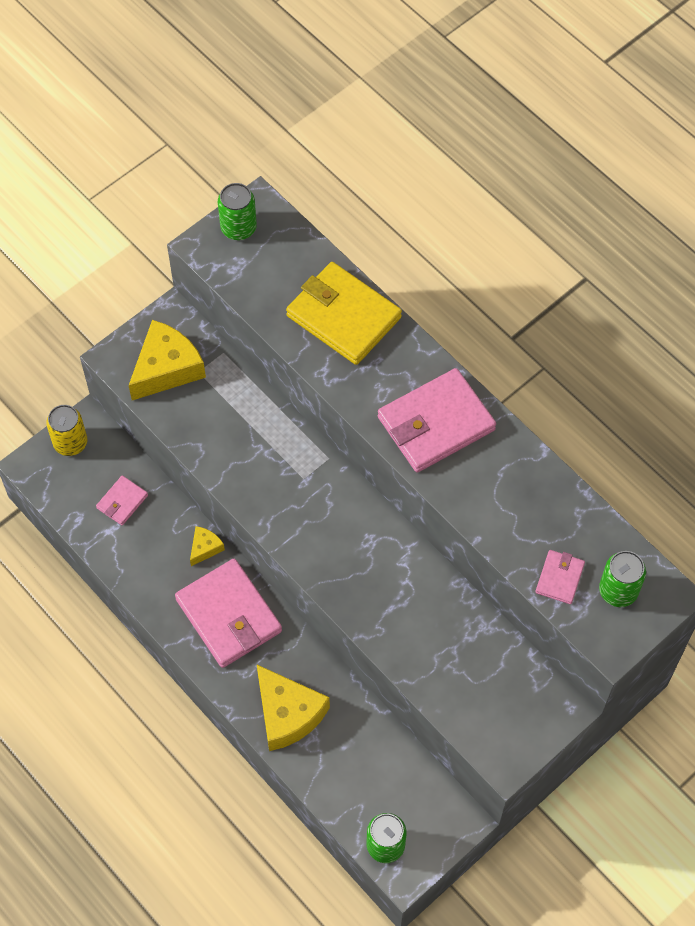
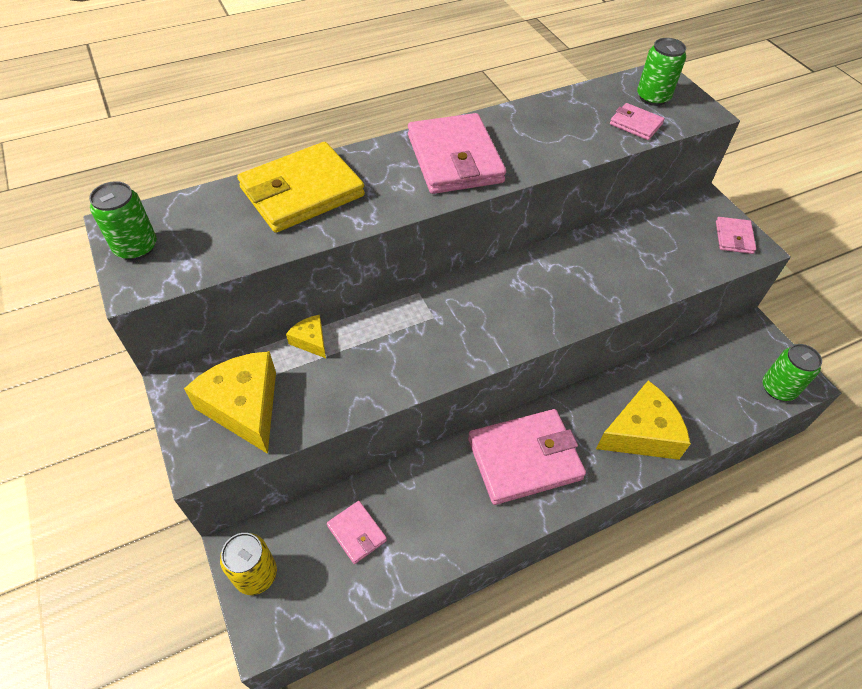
camera: 75 degrees left, 10 degrees down
yellow cheese [190,526,225,566] -> yellow cheese moved to [286,315,326,358]
none -> pink wallet [716,217,756,254]

